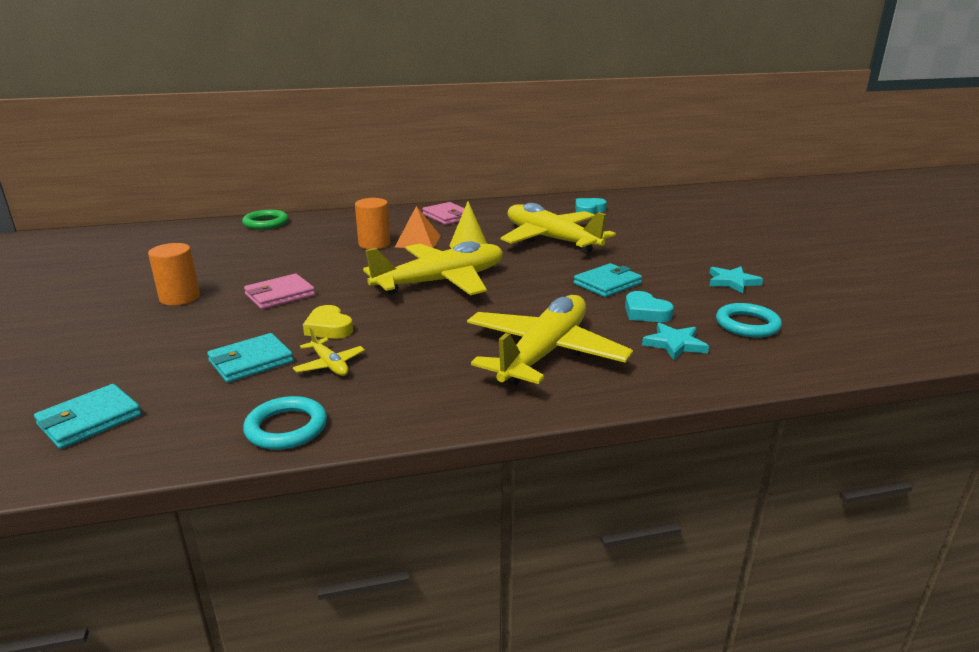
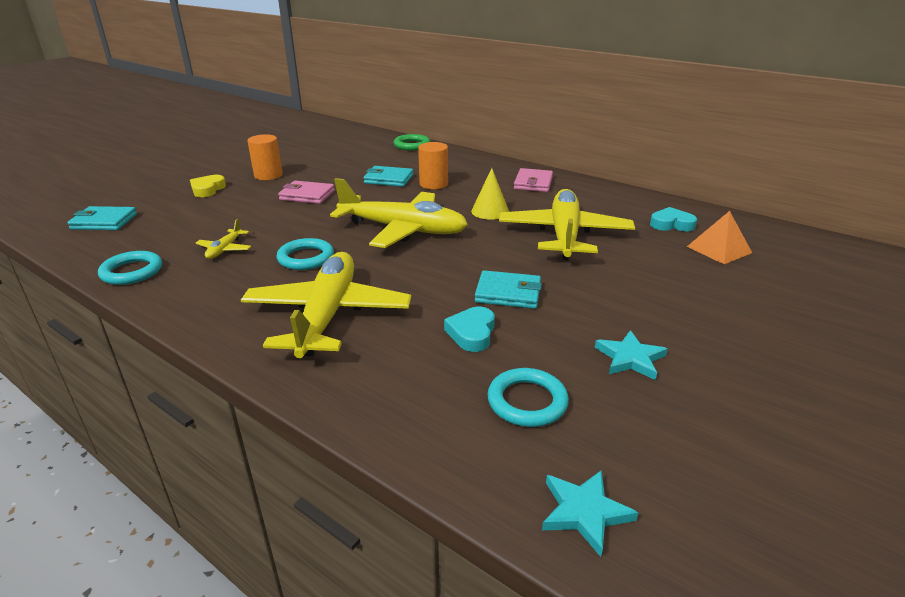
camera: 50 degrees right, 5 degrees up
turquoise wallet [207,333,293,383] -> turquoise wallet moved to [364,166,413,187]
yellow heart [303,305,353,339] -> yellow heart moved to [190,175,226,197]
orange pyramid [395,206,440,248] -> orange pyramid moved to [687,211,752,264]
yellow plane [467,295,633,386] -> yellow plane turned 75 degrees counterclockwise [241,252,411,358]
turquoise star [642,322,709,360] -> turquoise star moved to [542,470,638,557]
none -> turquoise ring [276,238,334,270]

